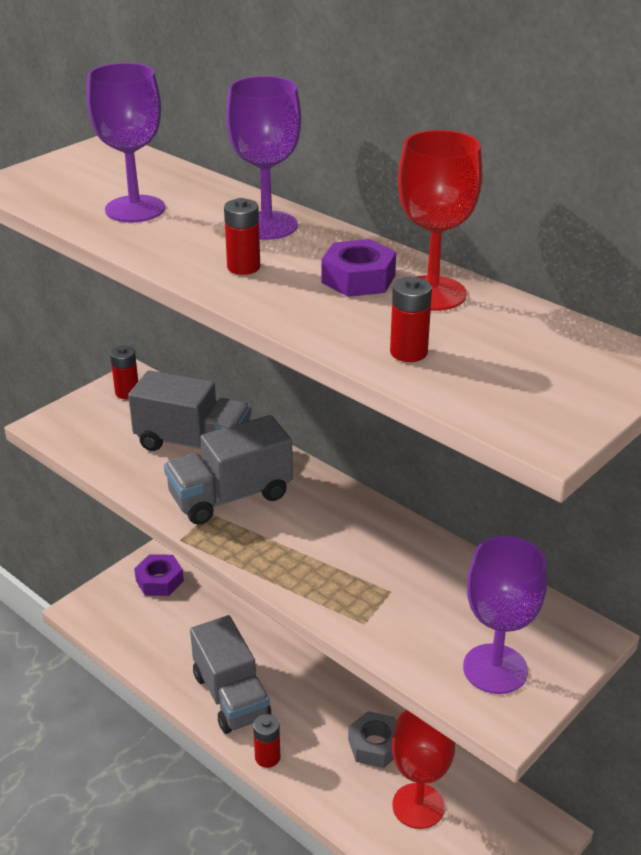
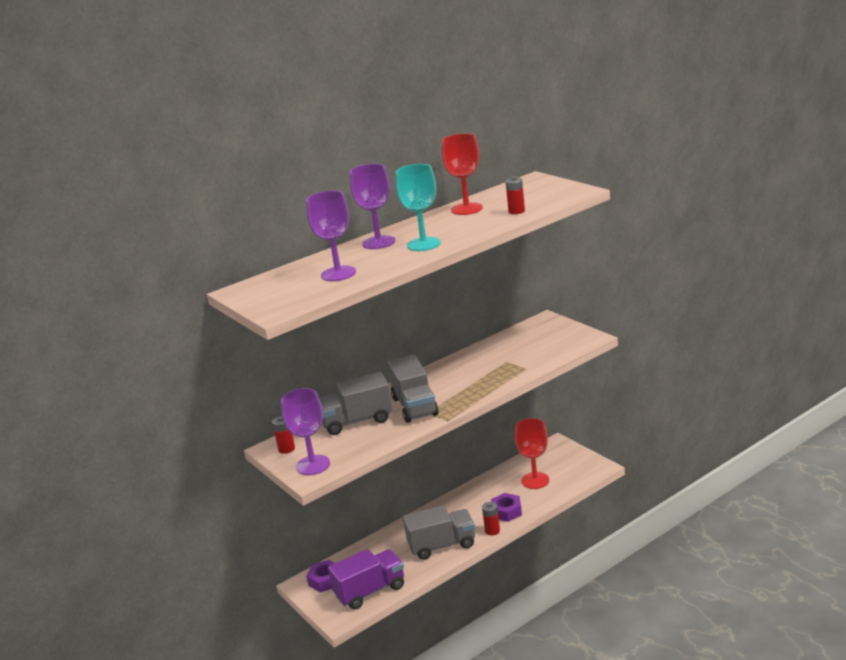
camera: 75 degrees left, 10 degrees down
grey truck [128,370,251,451] -> grey truck turned 135 degrees counterclockwise [319,372,392,435]
red battery [224,198,260,275] -> turquoise goblet [396,164,441,251]
purple nut [322,239,396,297] -> purple nut moved to [491,493,522,522]
grey nut [348,711,397,768] -> none
purple goblet [463,536,547,694] -> purple goblet moved to [281,388,330,475]
none -> purple truck [328,549,404,610]

